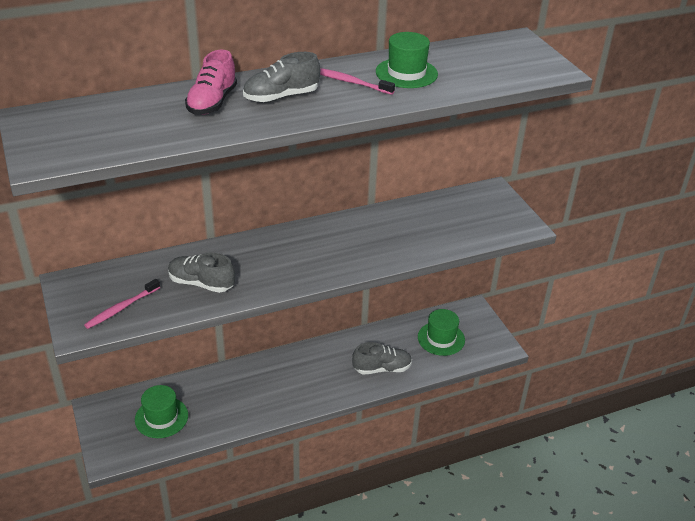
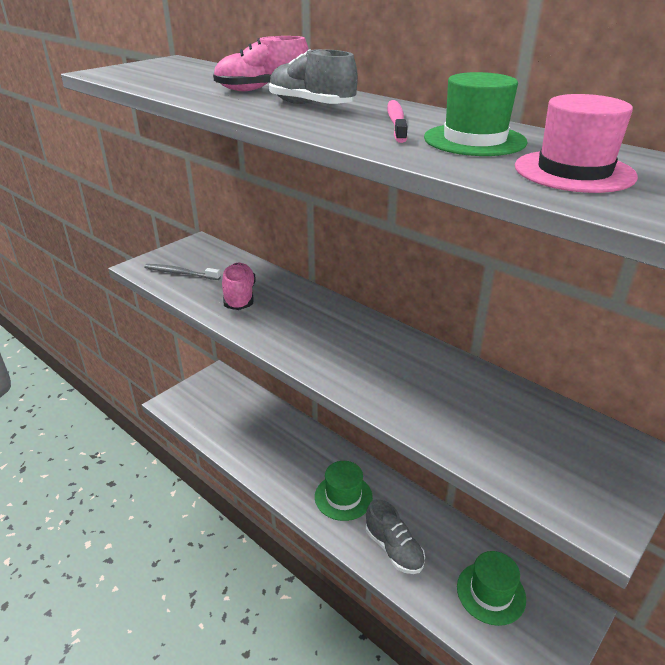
camera: 65 degrees right, 5 degrees down
pink toothbrush [84,279,160,329] -> grey toothbrush [144,264,221,280]
green hat [135,385,188,438] -> green hat moved to [315,461,373,521]
grey shoe [168,253,235,293] -> pink shoe [222,263,256,310]
none -> pink hat [515,94,638,193]

